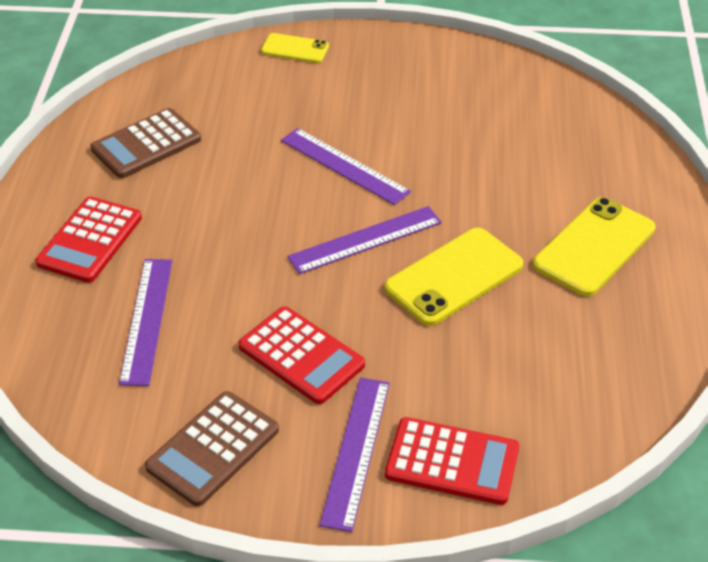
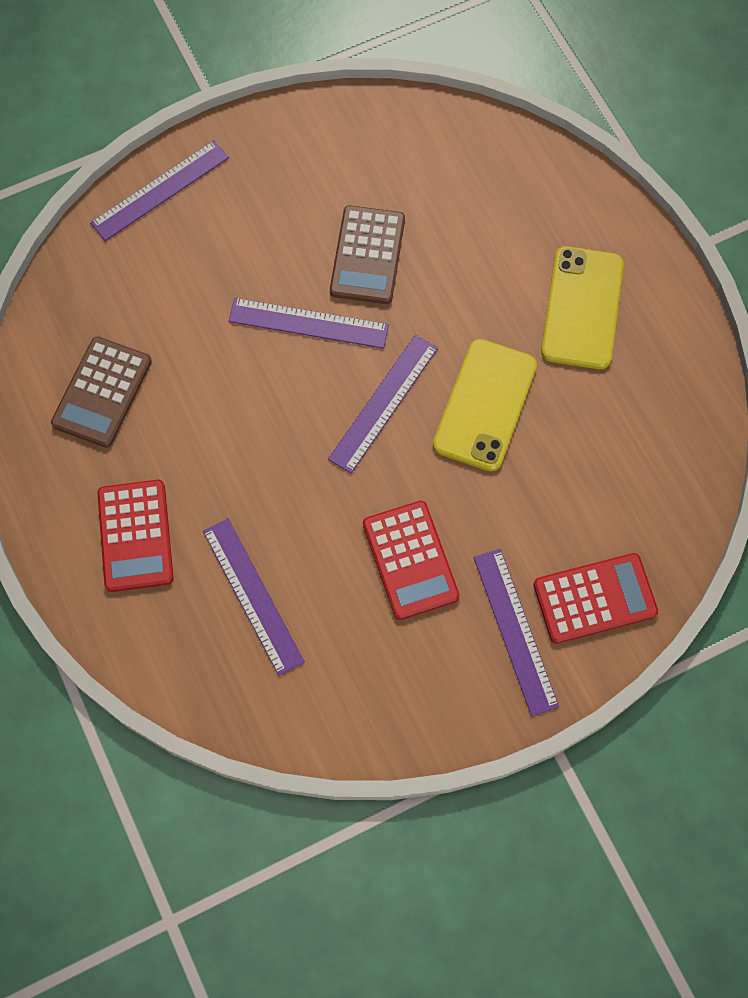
camera: 30 degrees left, 25 degrees up
brown calculator [145,391,279,506] -> brown calculator moved to [330,205,405,304]
red calculator [238,306,365,404] -> red calculator turned 60 degrees clockwise [363,501,460,620]
yellow phone [261,33,329,63] -> purple ruler [90,140,229,241]

